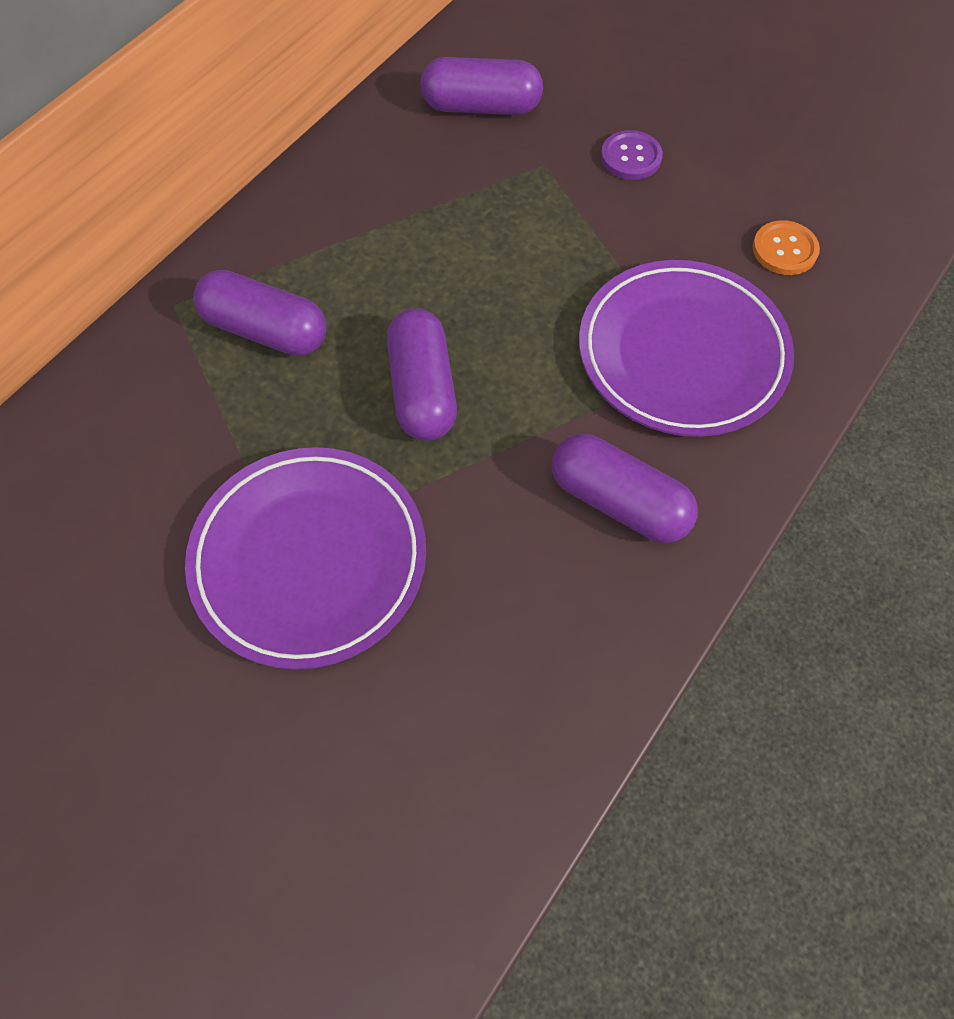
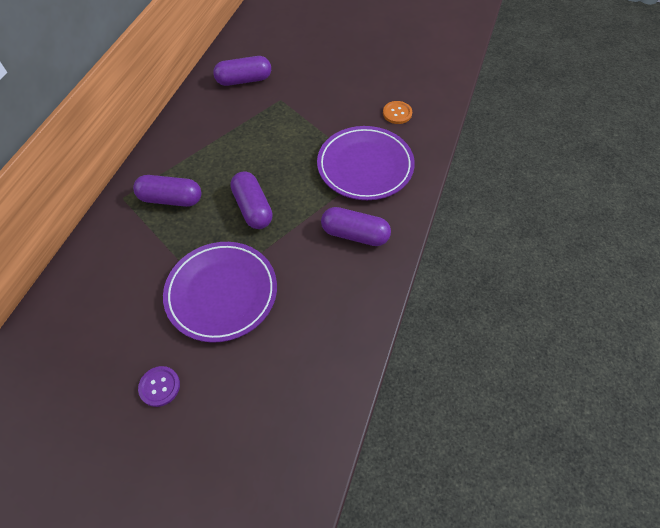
camera: 15 degrees left, 5 degrees down
purple button [601,130,663,180] -> purple button moved to [138,366,180,407]

